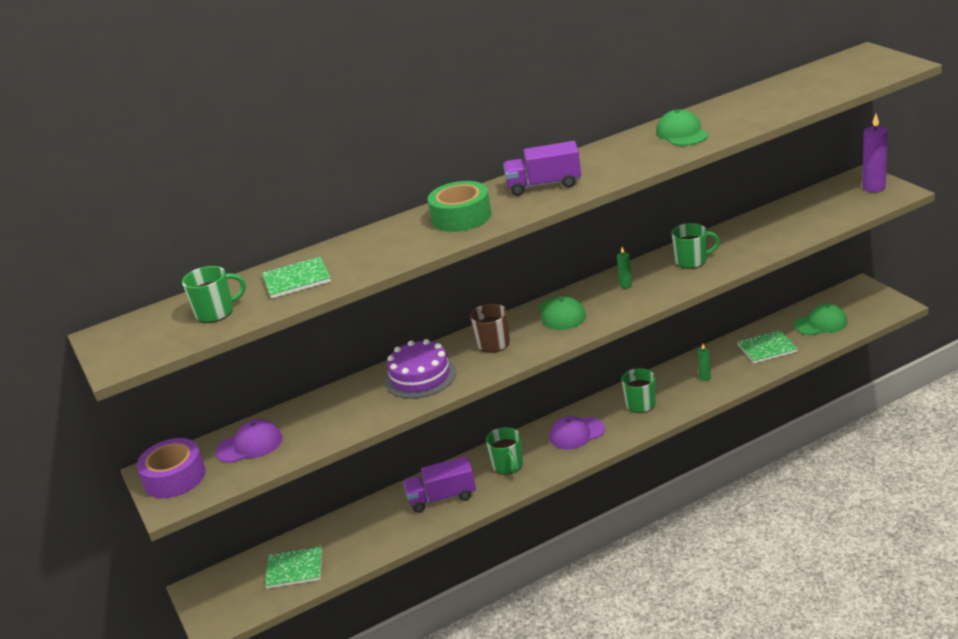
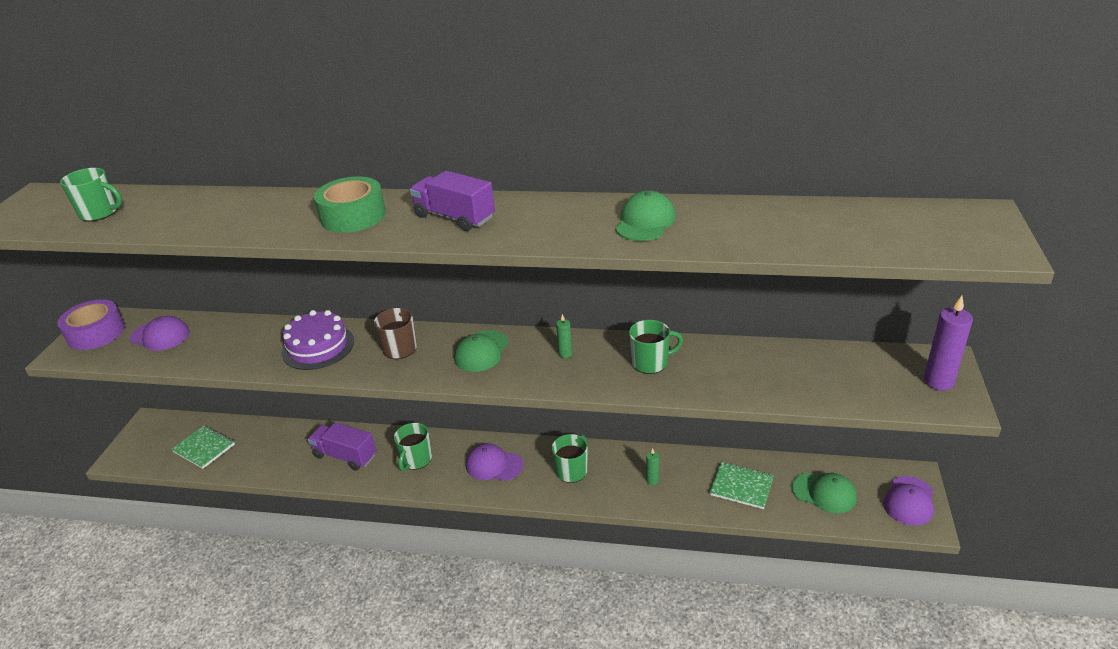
camera: 35 degrees right, 5 degrees up
green notebook [262,256,331,299] -> none
green mug [671,223,720,269] -> green mug turned 45 degrees counterclockwise [629,320,683,374]
none -> purple cap [883,476,934,526]

